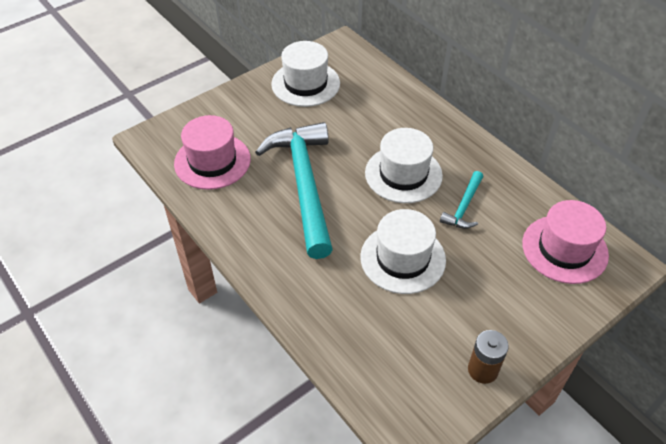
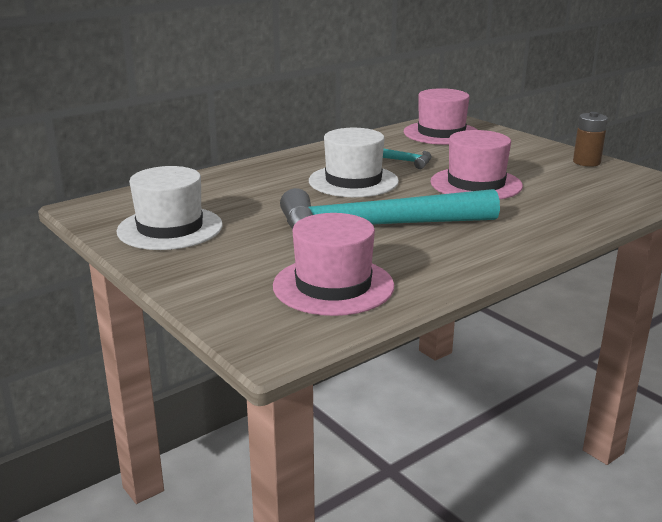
camera: 90 degrees left, 25 degrees down
white hat [360,209,446,294] -> pink hat [430,130,523,200]

